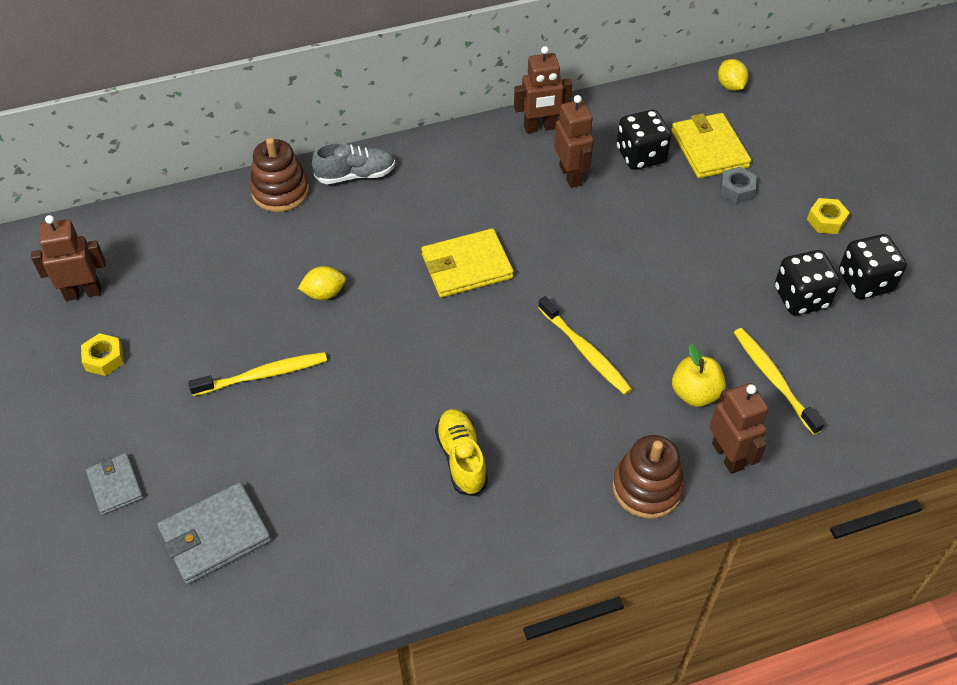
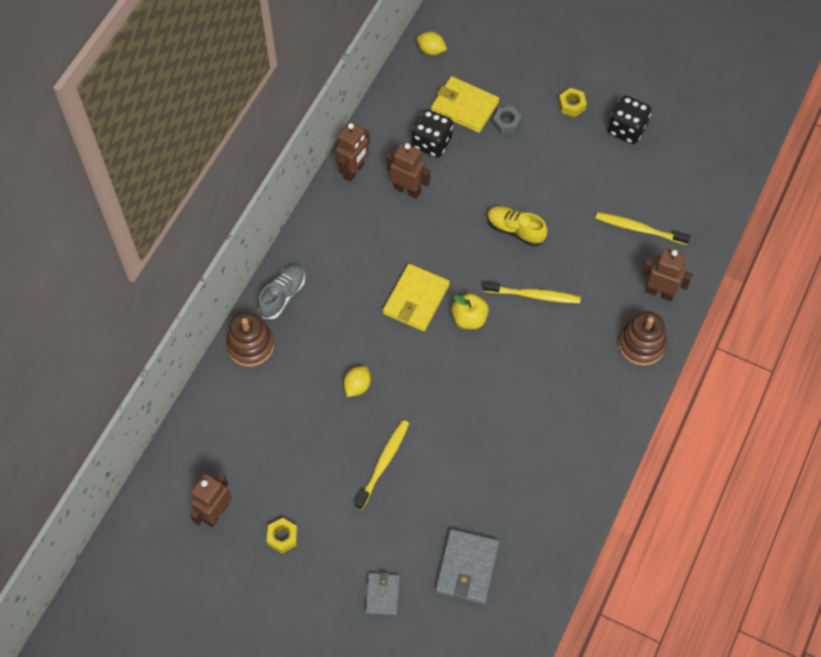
camera: 45 degrees left, 10 degrees up
grey wallet [86,453,143,515] -> grey wallet turned 75 degrees clockwise [365,572,400,615]
yellow shoe [435,409,488,496] -> yellow shoe moved to [487,206,548,246]
yellow apple [672,344,726,407] -> yellow apple moved to [451,293,489,329]
black dice [775,250,840,315] -> none

